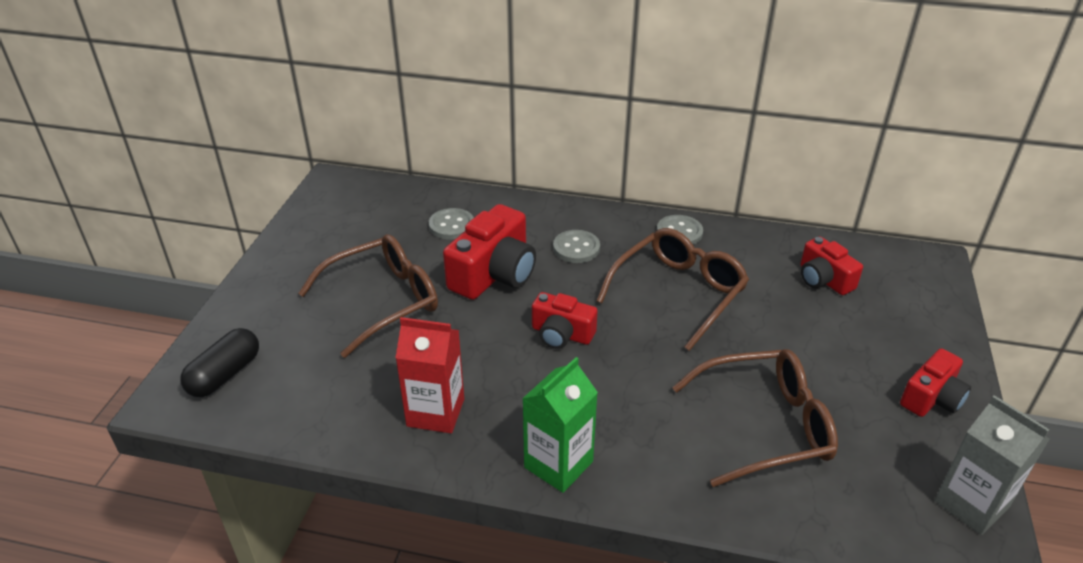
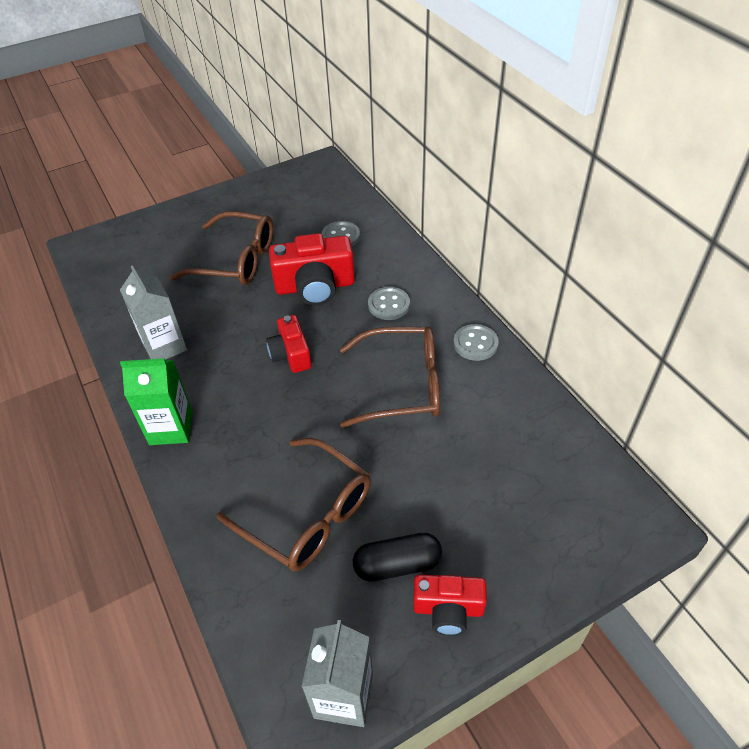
camera: 50 degrees right, 10 degrees up
black capsule [180,328,259,397] -> black capsule moved to [353,533,442,582]
red carton [395,317,464,433] -> grey carton [120,265,187,360]
red camera [800,237,863,295] -> none

